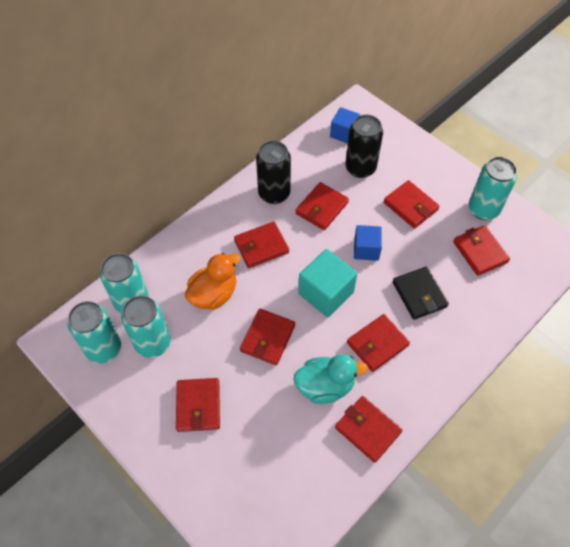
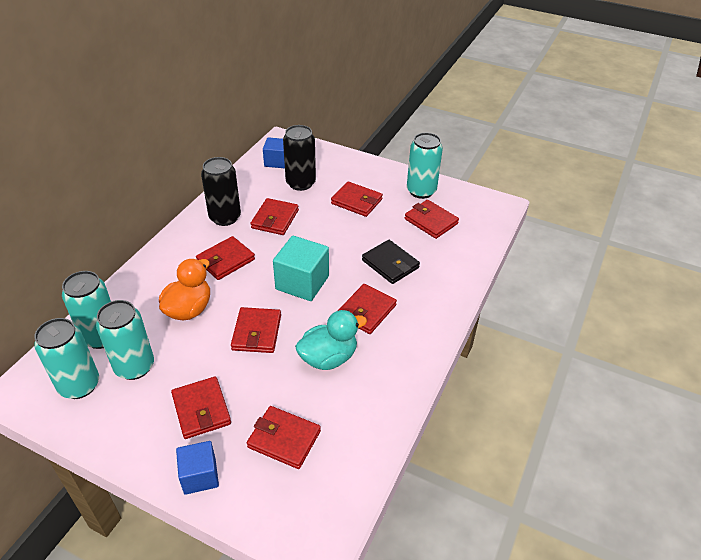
camera: 20 degrees left, 15 degrees down
red wallet [335,396,402,463] -> red wallet moved to [247,406,321,469]
blue cube [354,225,382,261] -> blue cube moved to [176,441,219,495]

